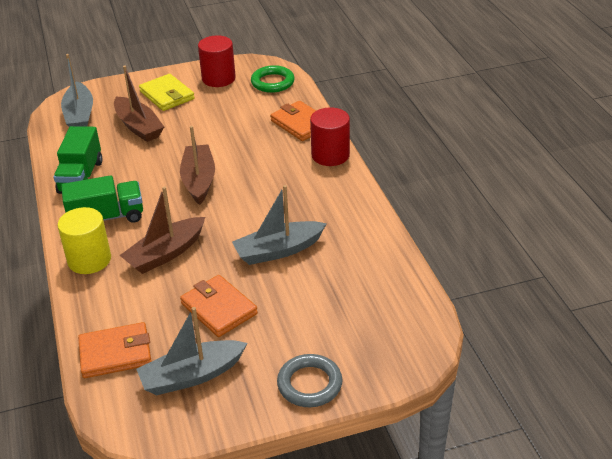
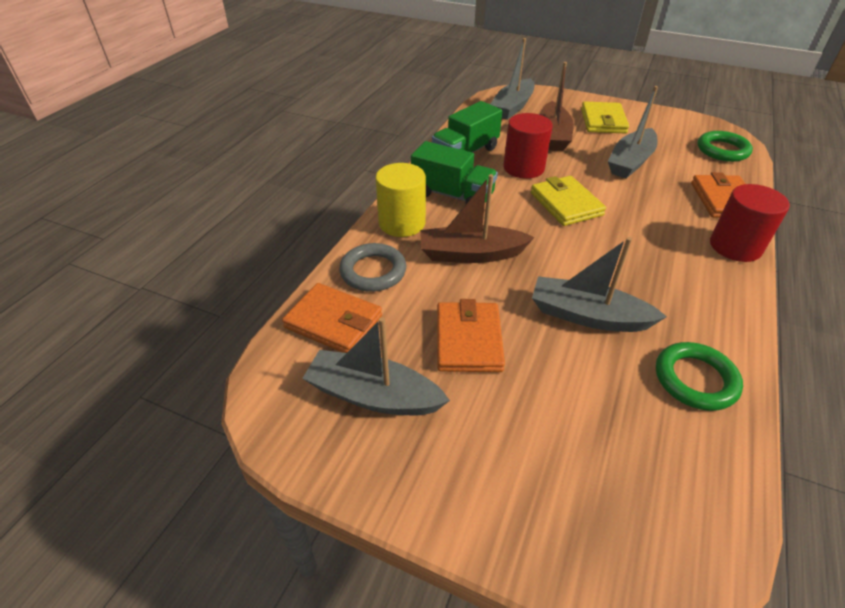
camera: 40 degrees right, 5 degrees up
brown boat [180,126,215,205] -> yellow wallet [531,176,606,226]
red cylinder [198,35,236,87] -> red cylinder moved to [503,113,553,179]
grey ring [277,354,343,407] -> grey ring moved to [339,243,406,292]
none -> grey boat [608,86,658,179]
none -> green ring [656,342,743,411]

